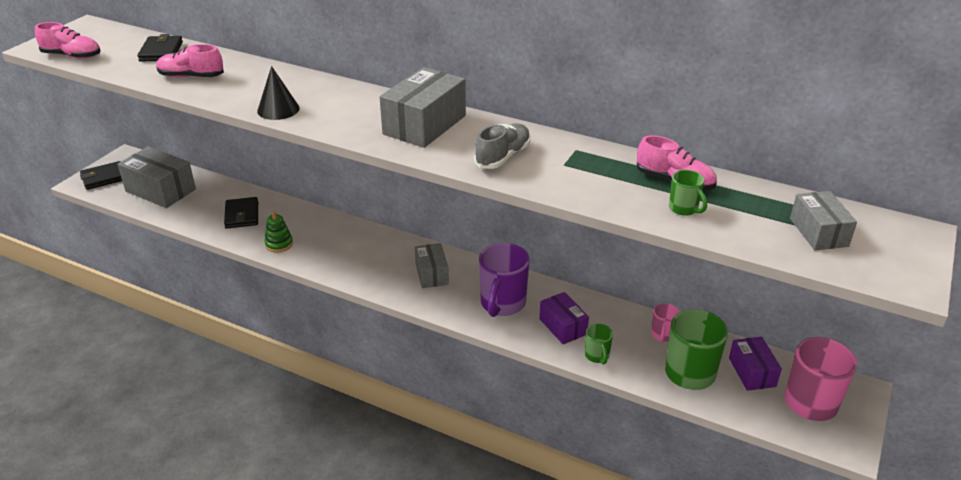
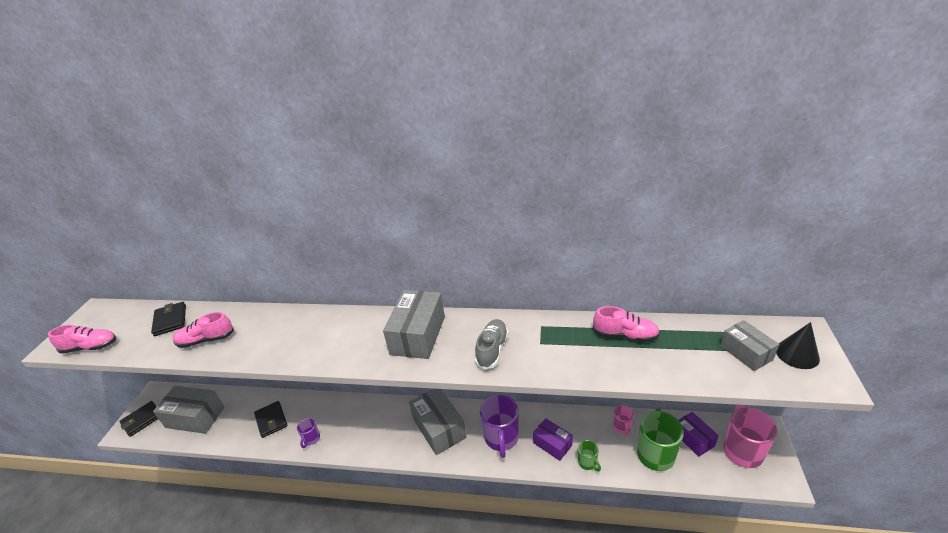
camera: 15 degrees left, 0 degrees up
black cone [257,66,300,120] -> black cone moved to [776,322,820,369]
green stacking toy [264,211,293,253] -> purple mug [297,418,320,448]
grey box [415,243,449,288] -> grey box [409,389,467,455], size x1.66
green mug [669,170,707,216] -> none

